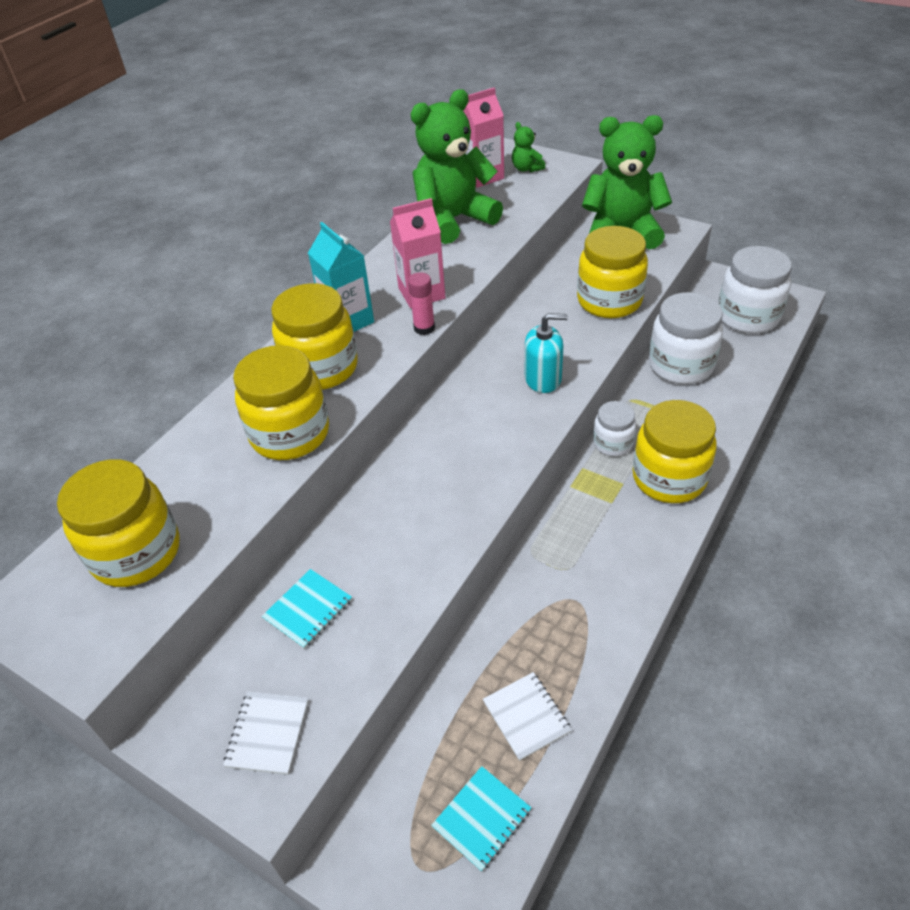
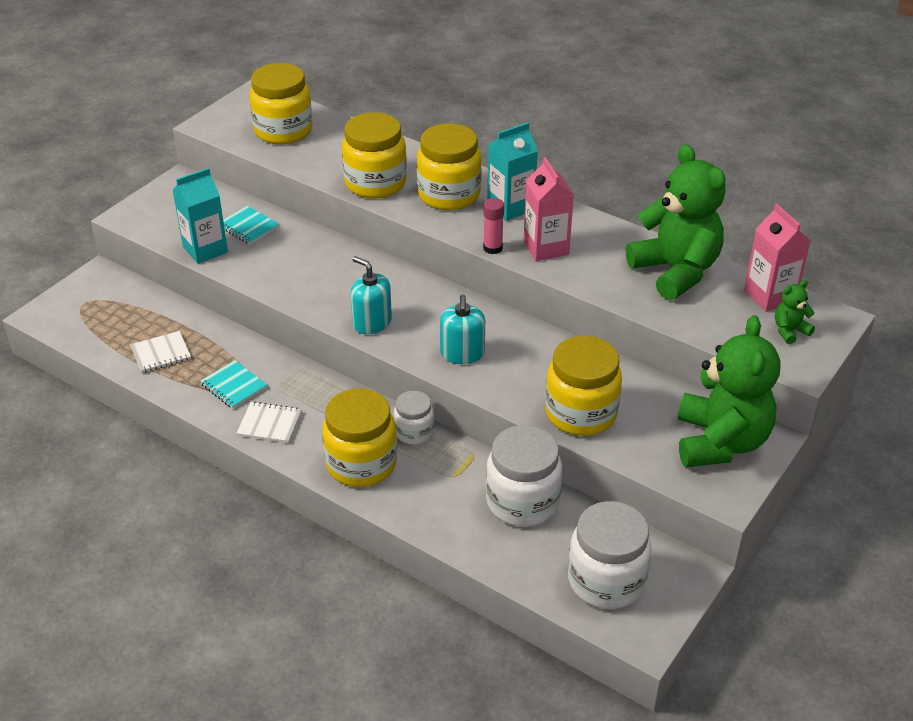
camera: 90 degrees right, 5 degrees down
white notebook [223,692,308,775] -> white notebook moved to [236,402,302,443]
turquoise notebook [431,766,531,872] -> turquoise notebook moved to [201,360,267,409]
none -> turquoise carton [172,168,228,264]
none -> turquoise soap dispenser [351,256,392,335]

